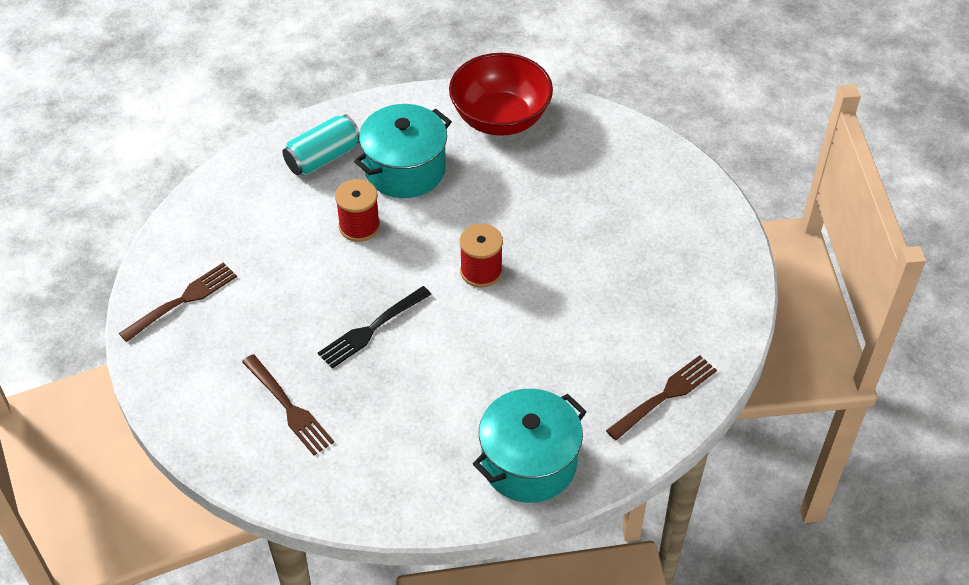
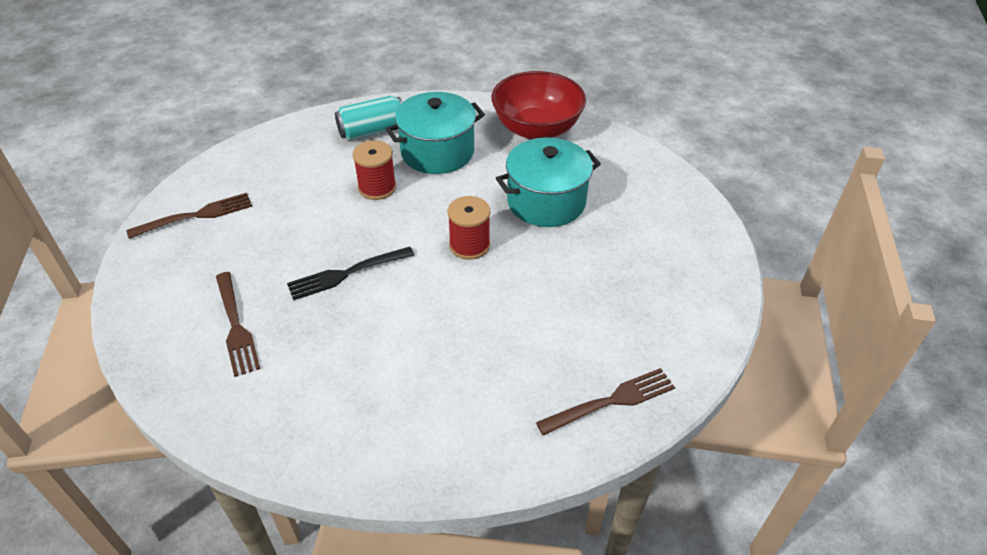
camera: 15 degrees right, 5 degrees down
turquoise pot [473,389,587,503] -> turquoise pot moved to [496,137,601,227]

